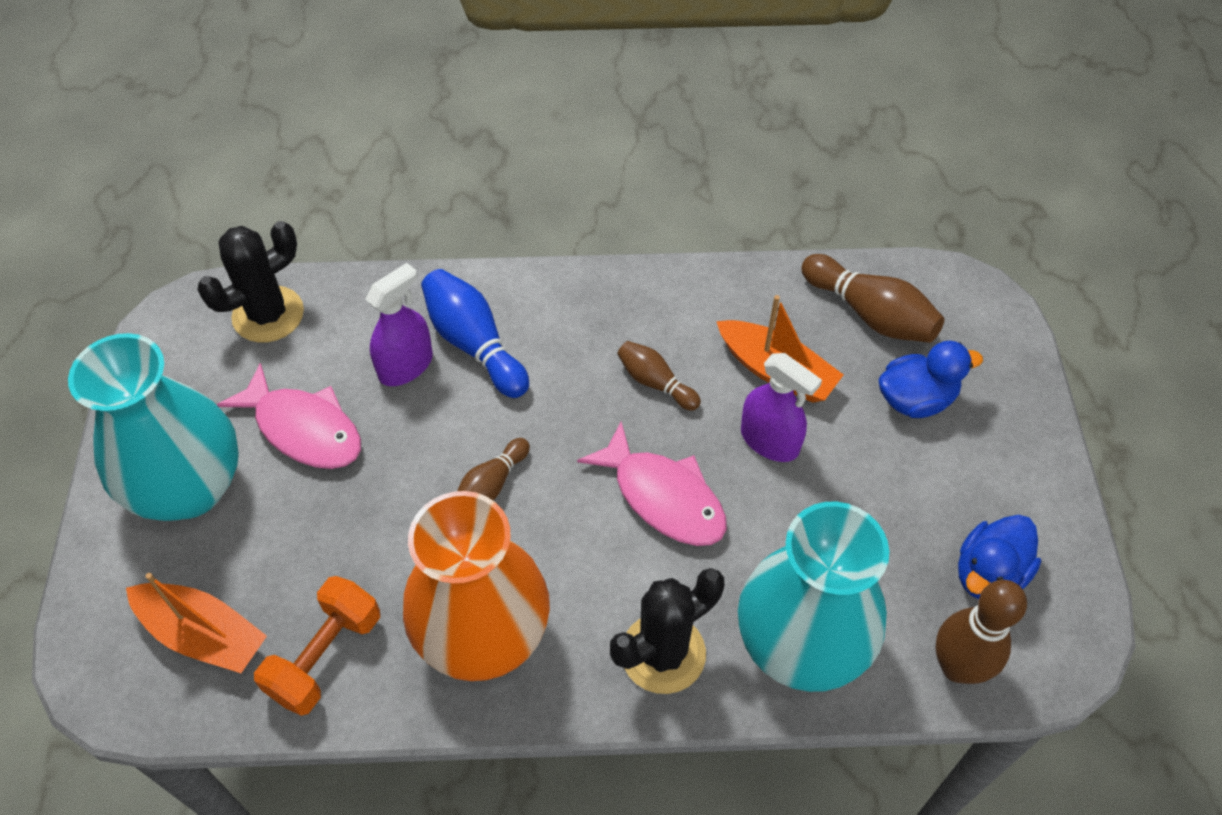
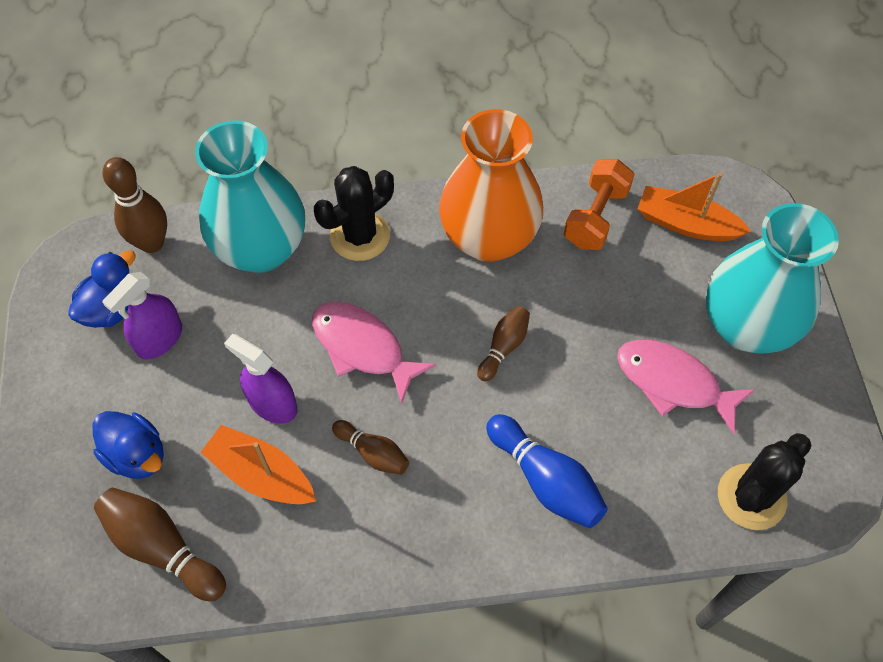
camera: 175 degrees right, 5 degrees up
purple spray bottle [365,263,433,386] -> purple spray bottle moved to [102,272,182,359]
blue duck [879,341,983,418] -> blue duck turned 120 degrees counterclockwise [92,411,164,479]

